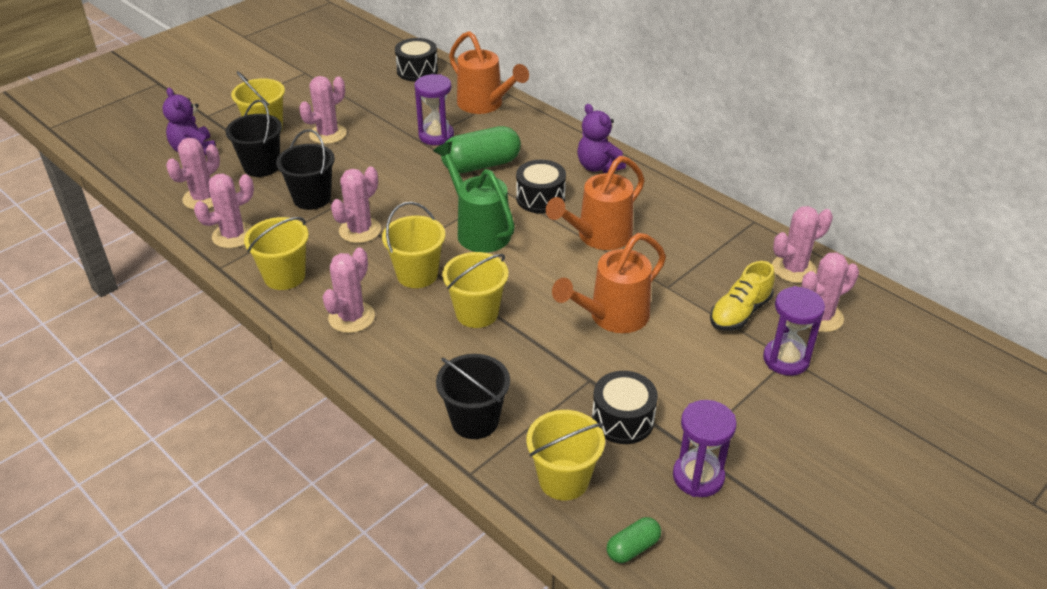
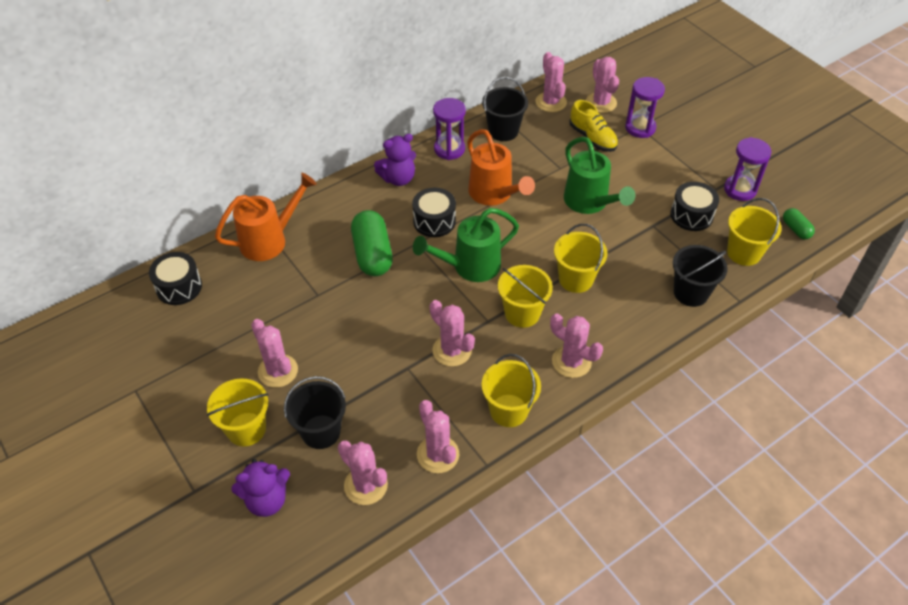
camera: 80 degrees left, 10 degrees up
black bucket [276,129,335,210] -> black bucket moved to [482,77,528,141]
purple hourglass [414,74,454,145] -> purple hourglass moved to [433,98,466,160]
orange watering can [552,233,666,333] -> green watering can [564,137,635,214]

